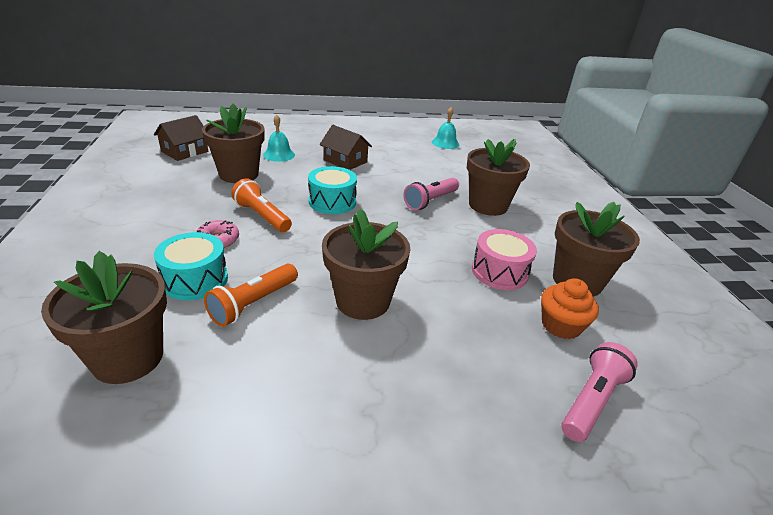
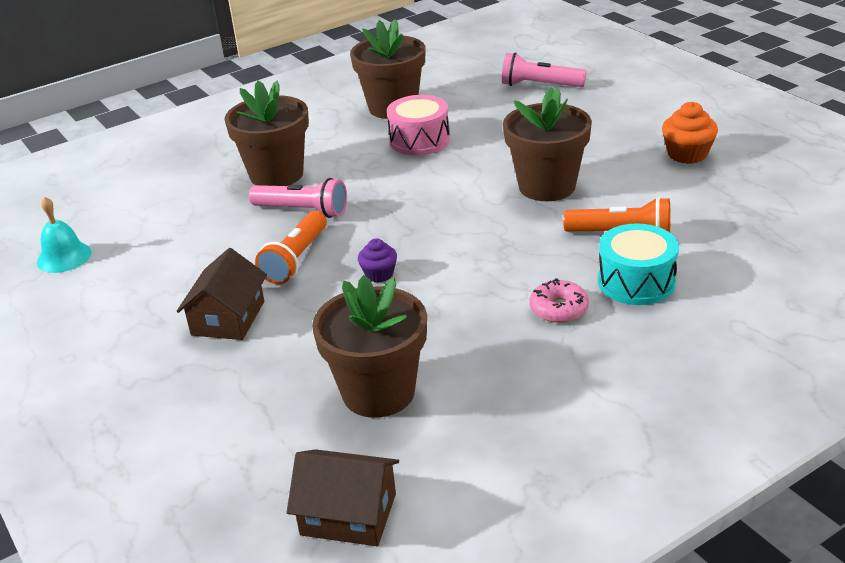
camera: 110 degrees left, 0 degrees up
brown flower pot [41,251,167,384] -> none
orange flashlight [231,178,292,232] -> orange flashlight moved to [255,211,327,284]
turquoise bell [263,114,295,162] -> none
turquoise drum [308,166,357,214] -> purple cupcake [358,238,397,282]
orange cupcake [541,278,599,339] -> orange cupcake moved to [662,102,718,164]

